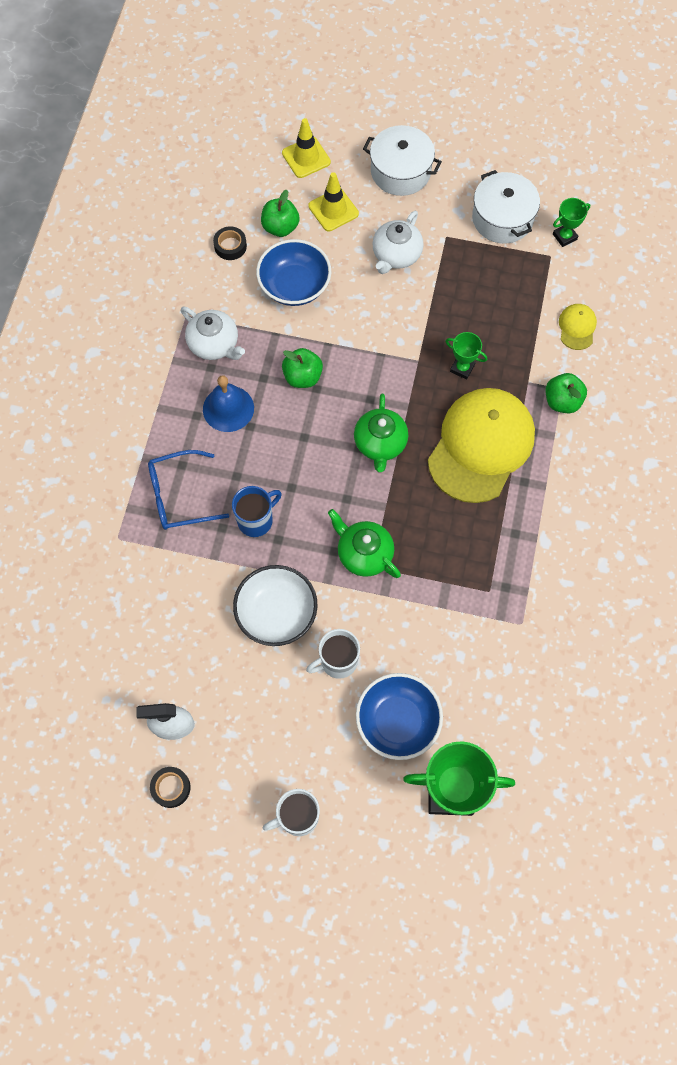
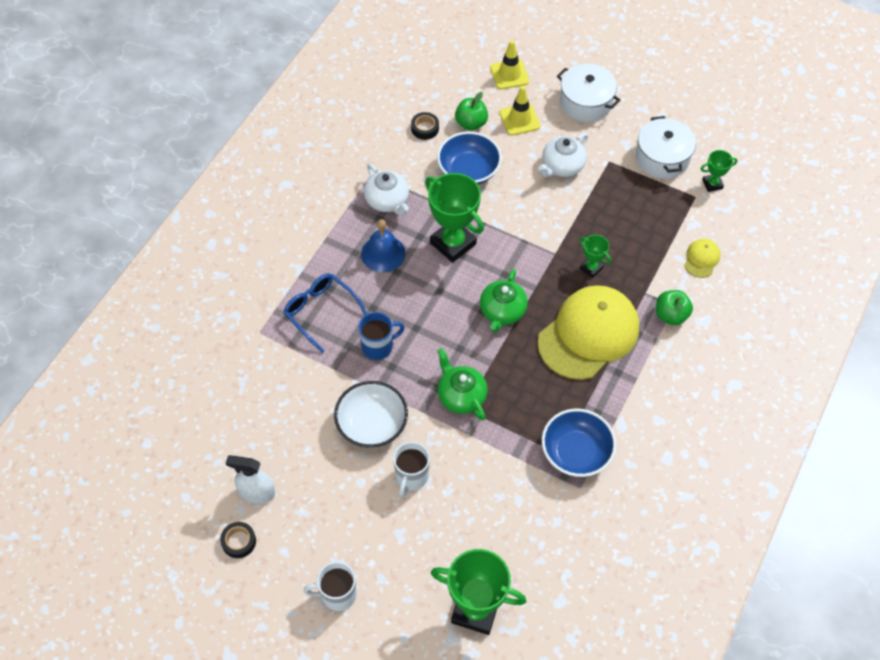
camera: 15 degrees right, 10 degrees down
blue glasses [148,450,229,530] -> blue glasses turned 45 degrees clockwise [283,273,367,353]
green apple [282,348,323,388] -> green trophy [425,173,484,263]
white mug [306,629,360,679] -> white mug turned 60 degrees counterclockwise [393,442,430,497]
blue bowl [356,673,443,760] -> blue bowl moved to [542,409,616,477]

